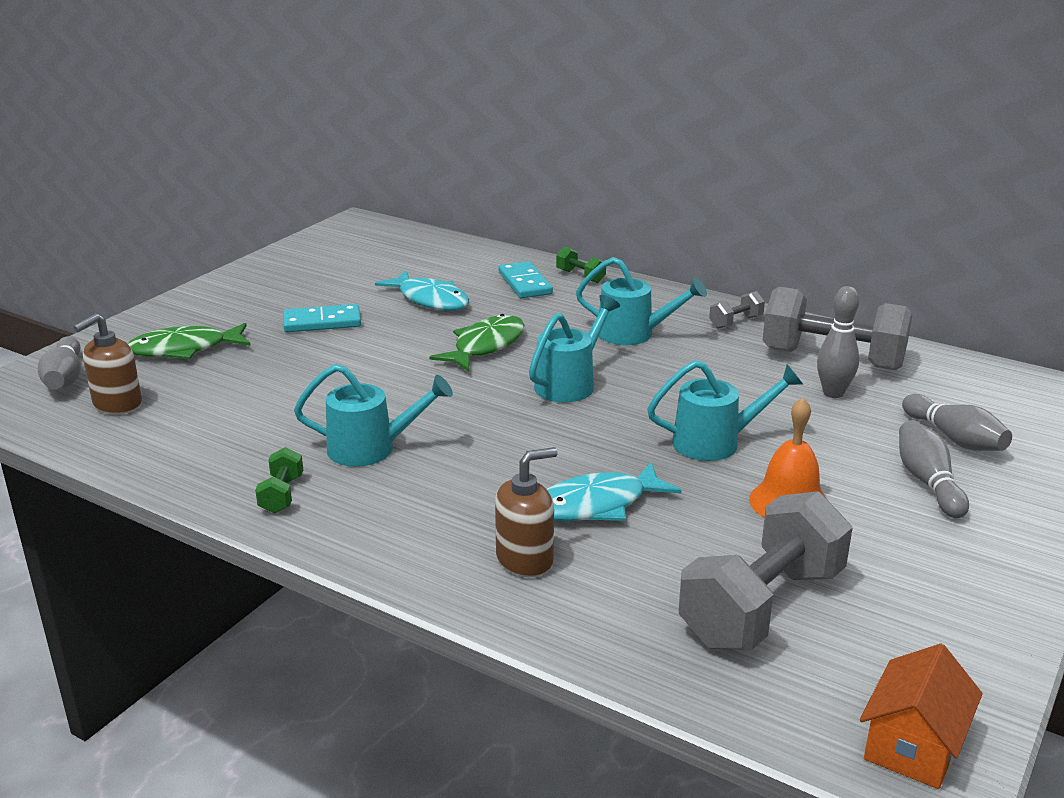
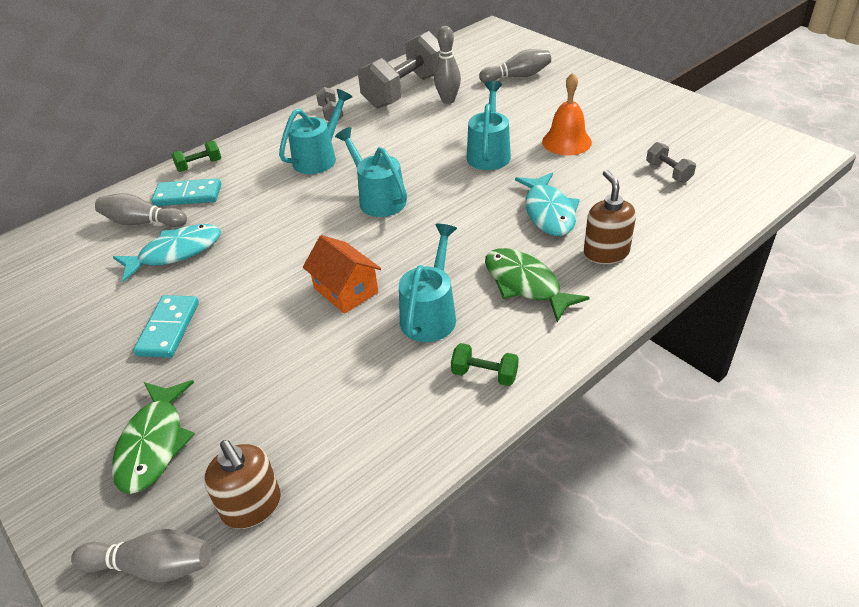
camera: 70 degrees left, 15 degrees up
green fish [430,314,525,372] -> green fish moved to [485,248,590,322]
grey dumbbell [678,491,853,650] -> grey dumbbell [646,142,696,183], size x0.43
orange house [860,644,983,789] -> orange house moved to [303,235,381,314]
grey bowling pin [899,420,969,518] -> grey bowling pin moved to [95,193,187,227]

